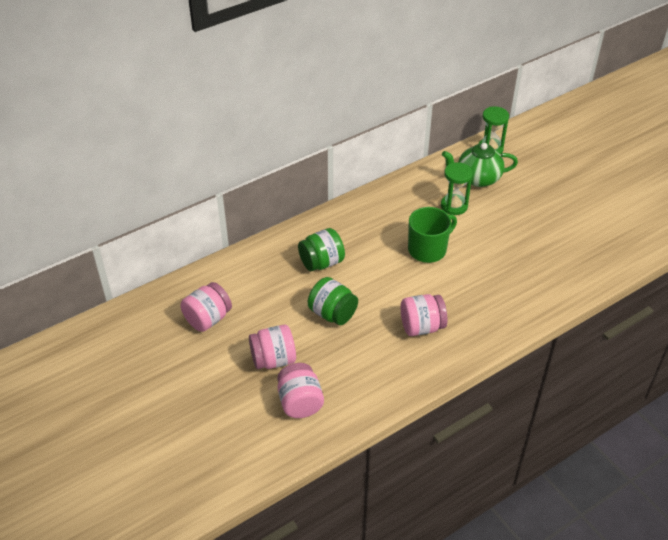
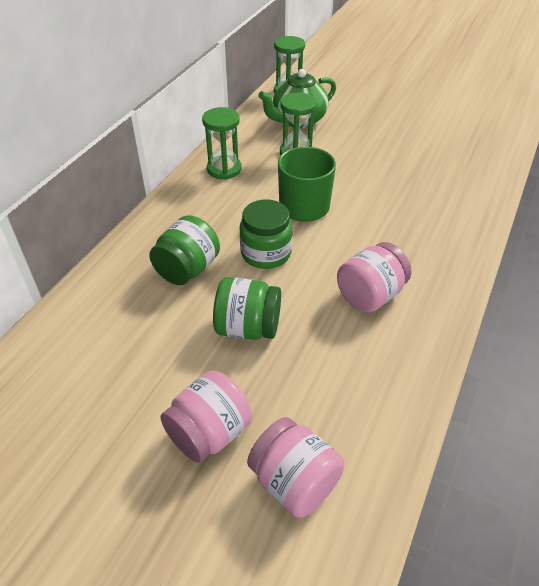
camera: 30 degrees left, 0 degrees up
pink jar [181,282,232,332] -> none
none -> green hourglass [202,107,242,180]
none -> green jar [240,200,292,269]

